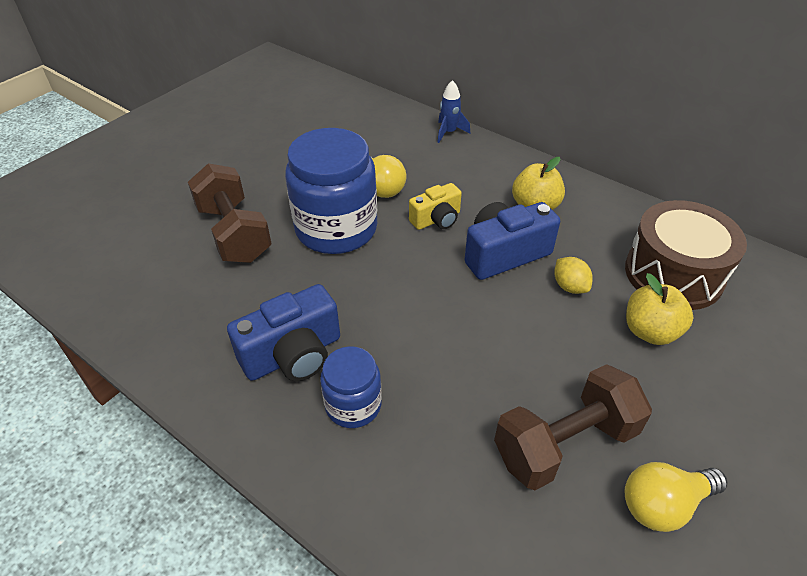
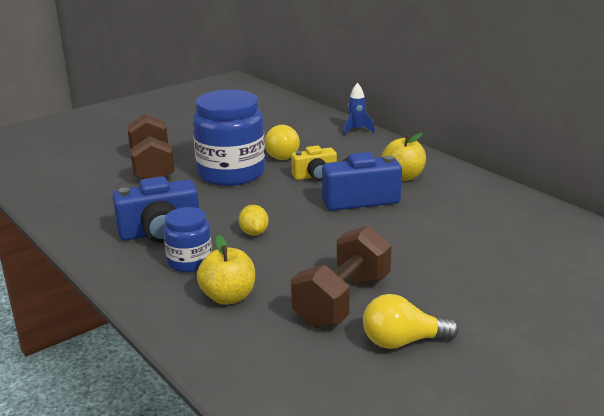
camera: 15 degrees right, 20 degrees down
brown dumbbell [494,364,652,490] -> brown dumbbell turned 45 degrees counterclockwise [291,226,391,328]
yellow lemon [554,257,593,294] -> yellow lemon moved to [239,205,269,236]
brown drum [625,200,747,310] -> none
yellow apple [626,273,693,345] -> yellow apple moved to [197,235,255,305]

